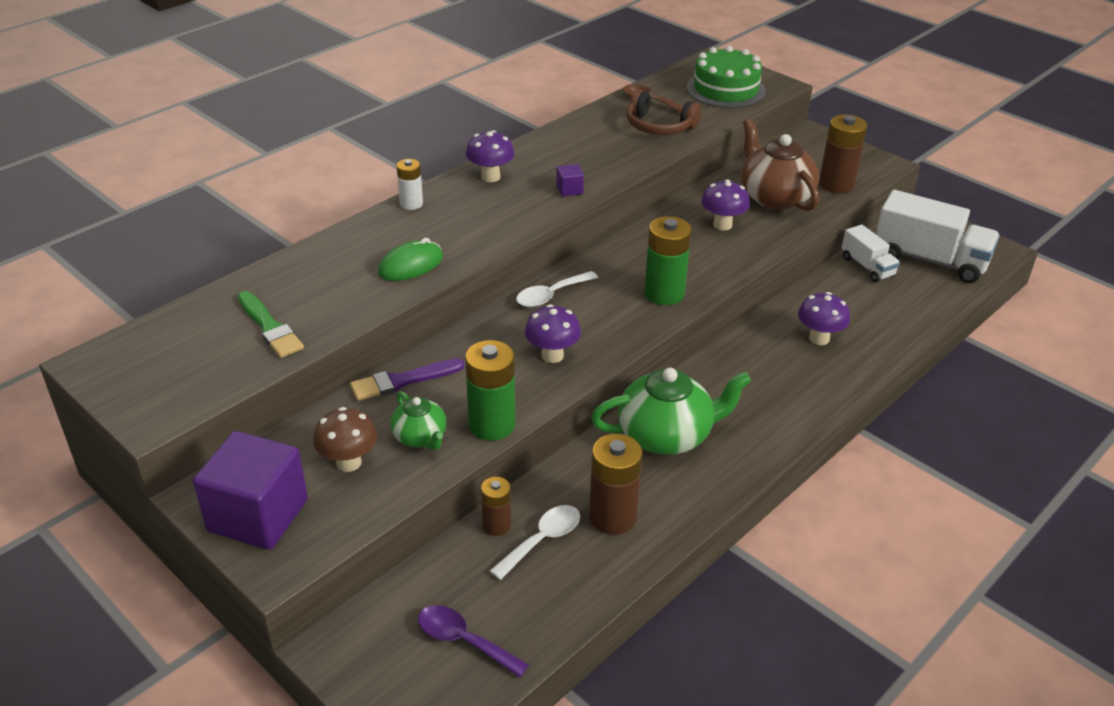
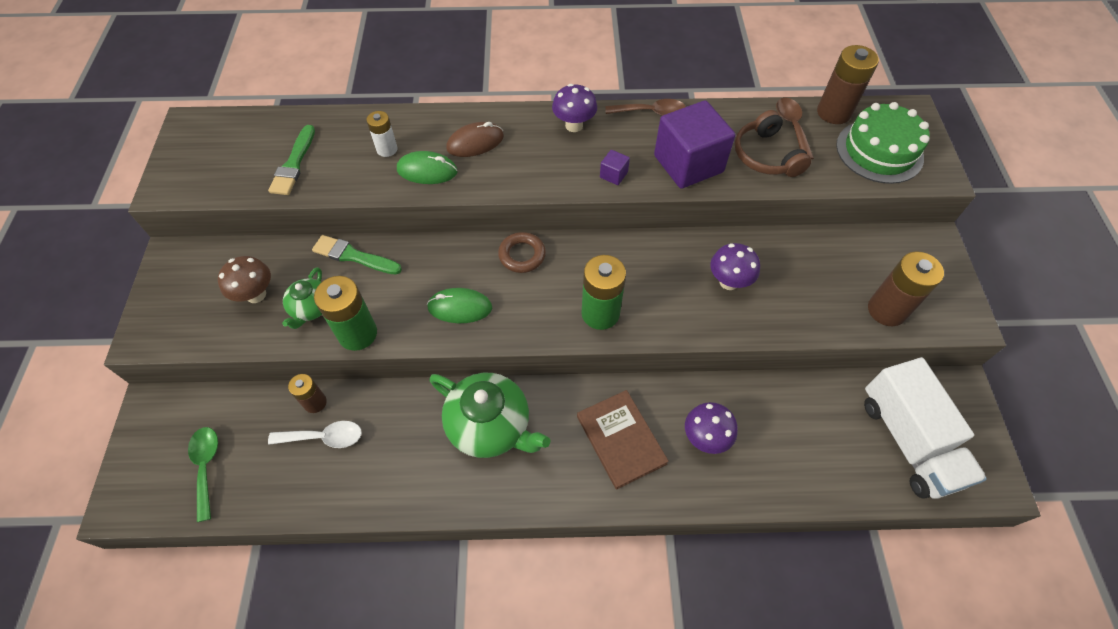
camera: 45 degrees right, 20 degrees up
purple cube [193,431,308,550] -> purple cube moved to [654,100,736,189]
purple brush [350,358,464,401] -> green brush [312,235,402,275]
white battery [396,159,423,210] -> white battery moved to [366,111,398,157]
purple spoon [418,605,529,678] -> green spoon [188,427,218,522]
white spoon [516,271,598,307] -> brown ring [498,232,546,273]
purple mushroom [525,304,581,363] -> green mouse [427,288,492,323]
brown battery [589,434,643,535] -> brown battery moved to [817,45,879,124]
brown teapot [741,119,820,211] -> none
white truck [841,225,900,282] -> none
none -> brown mouse [446,122,504,157]
none -> brown book [577,390,669,490]
none -> brown spoon [605,99,686,116]

